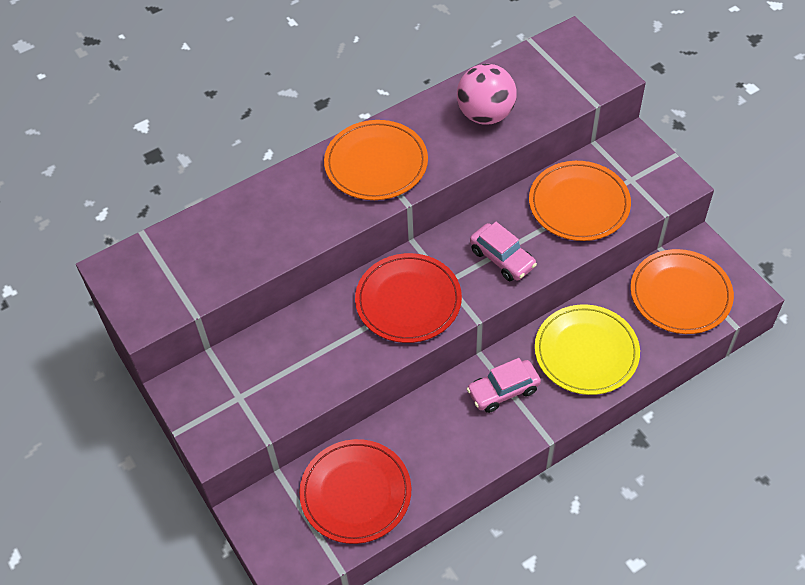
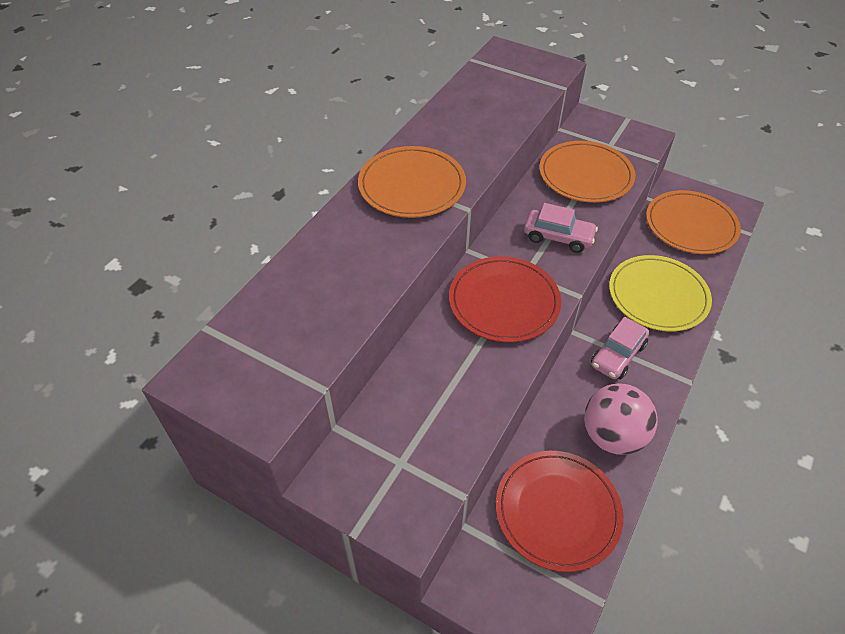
camera: 30 degrees left, 5 degrees down
pink ball [457,64,517,125] -> pink ball moved to [584,383,658,455]

